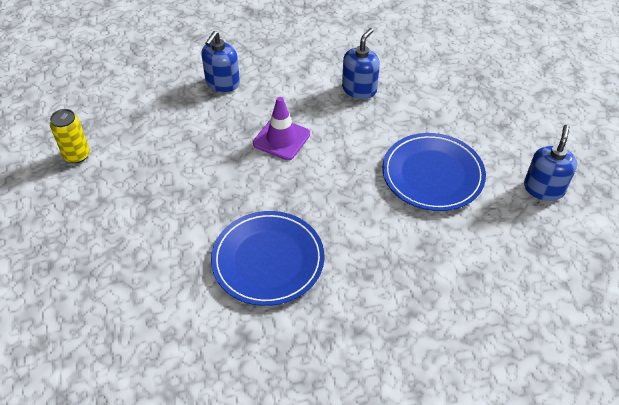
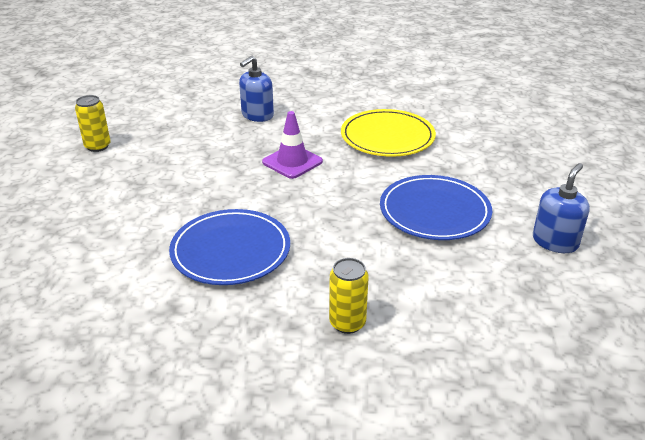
camera: 15 degrees right, 15 degrees down
blue soap dispenser [342,28,380,99] -> yellow plate [341,109,436,157]
none -> yellow can [329,258,369,334]

